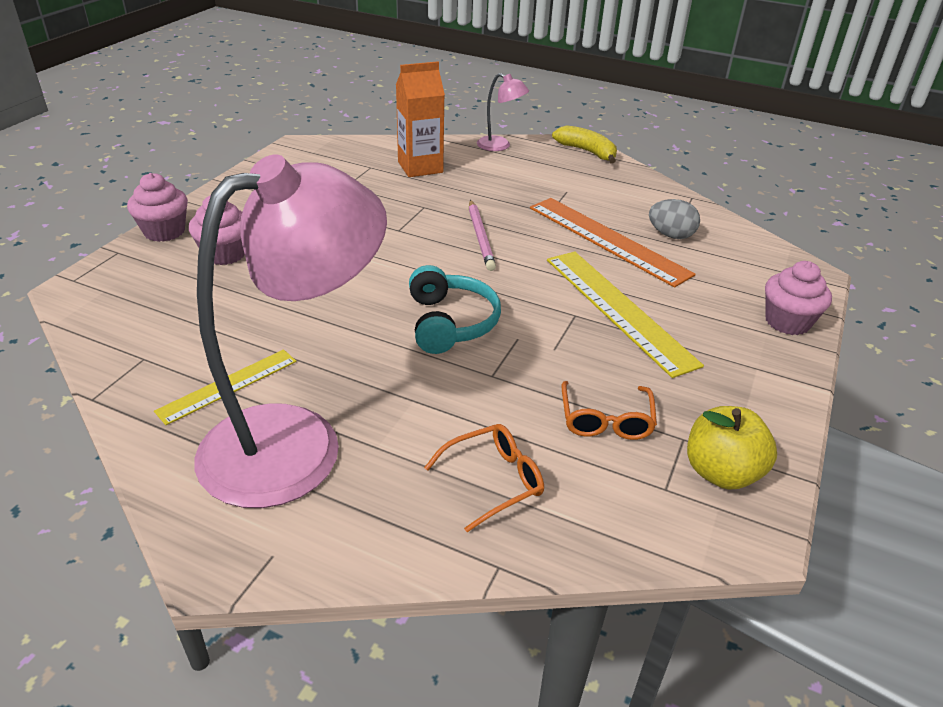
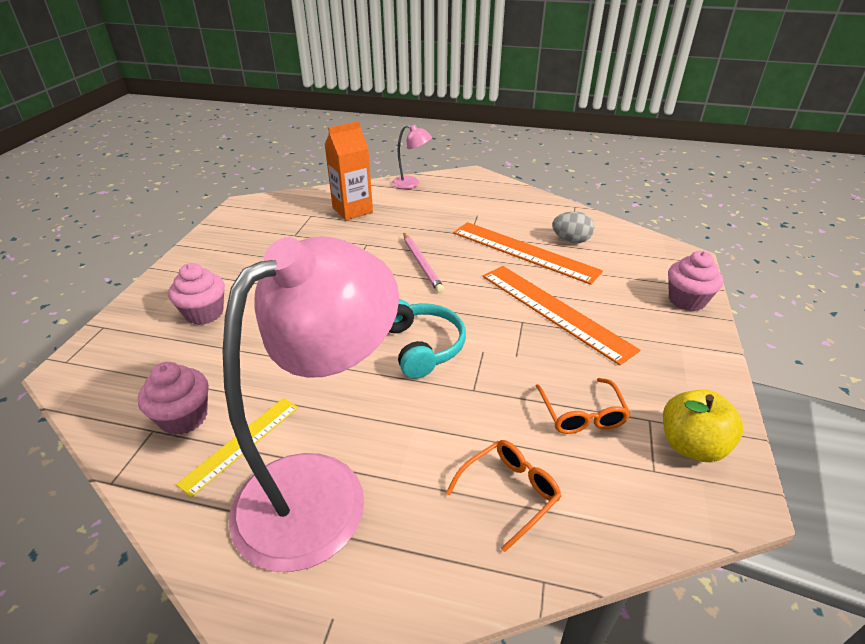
camera: 10 degrees left, 0 degrees up
pink cupcake [127,173,188,242] -> pink cupcake moved to [138,362,209,435]
yellow ruler [547,251,704,378] -> orange ruler [483,266,640,366]
yellow banana [552,126,617,164] -> none

